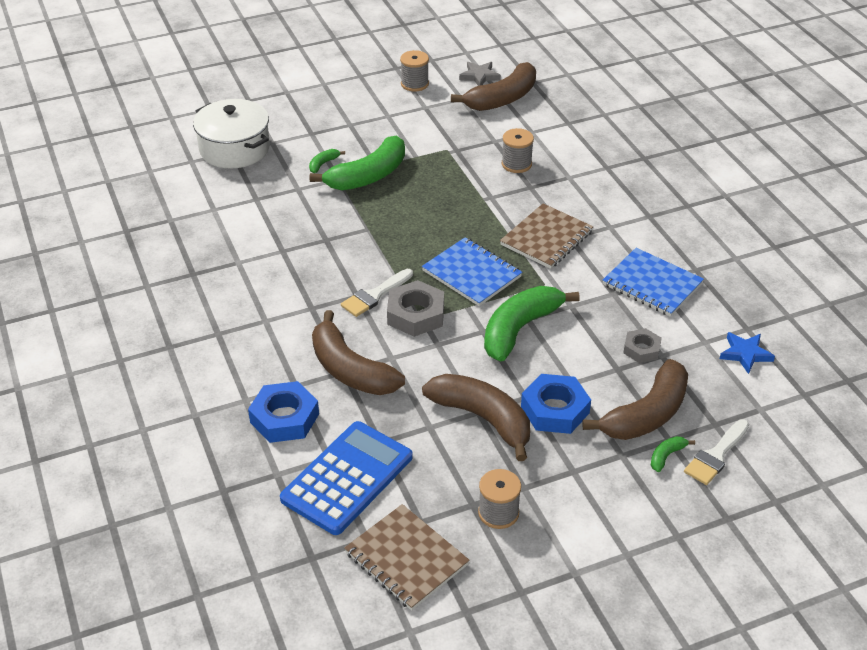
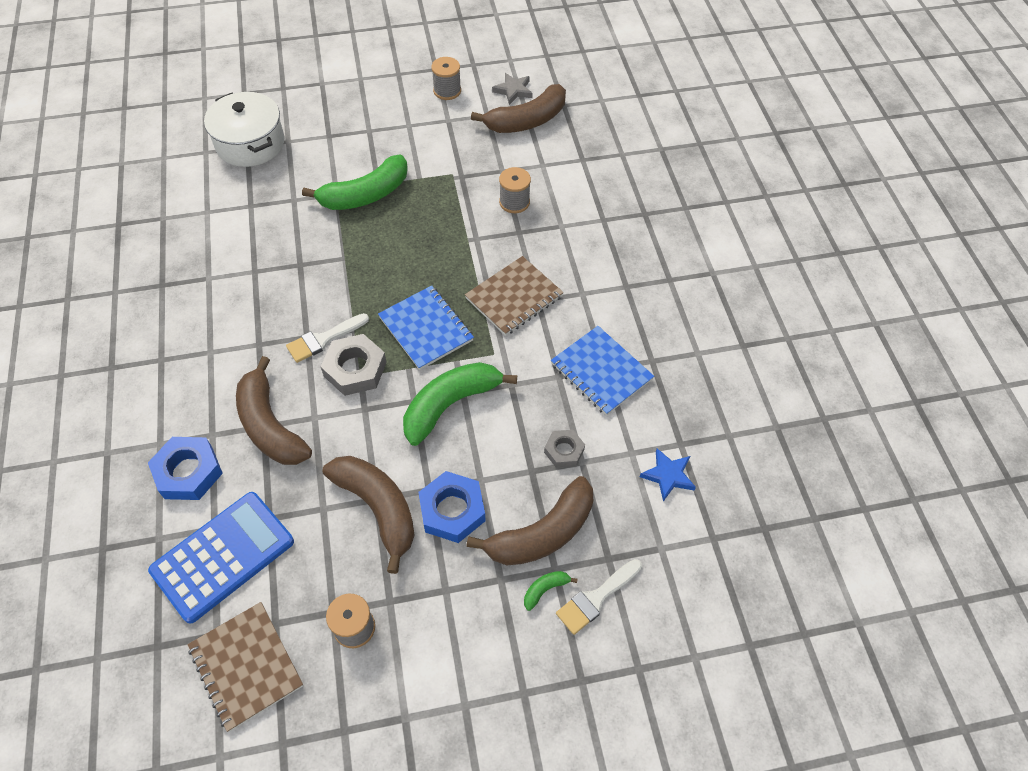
camera: 10 degrees right, 15 degrees up
green banana [309,149,345,173] -> none

